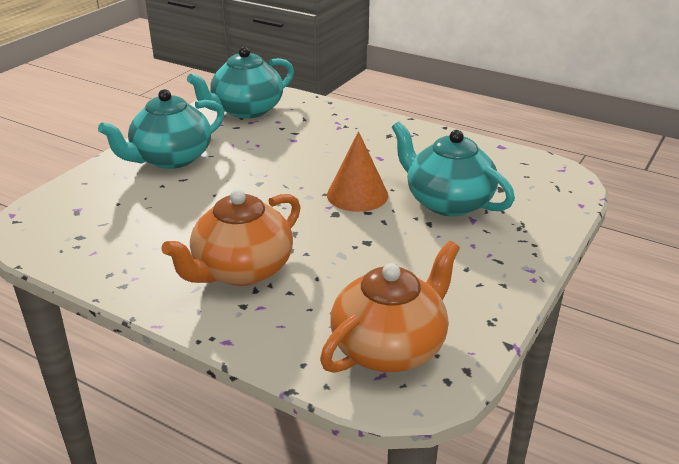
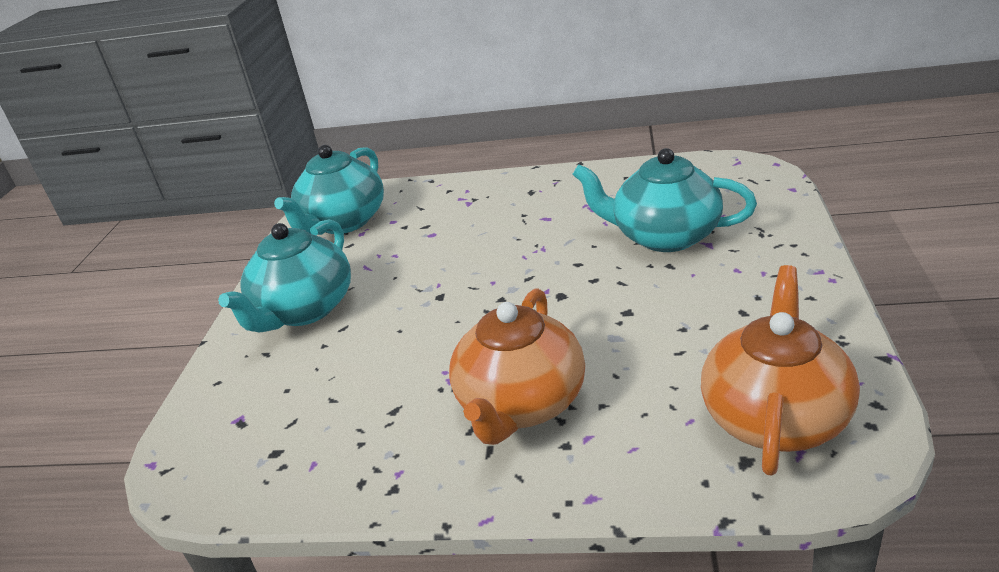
camera: 20 degrees left, 0 degrees up
orange cone [327,131,388,212] -> none

